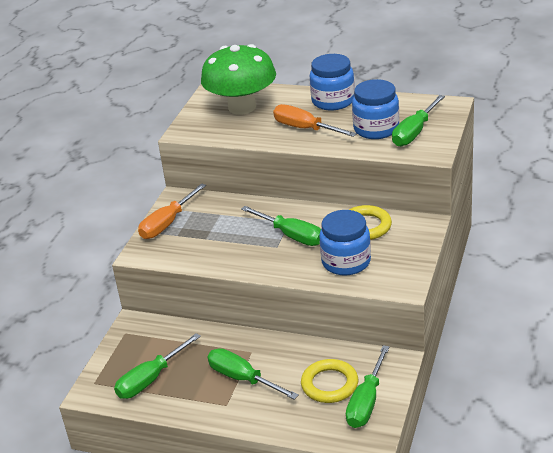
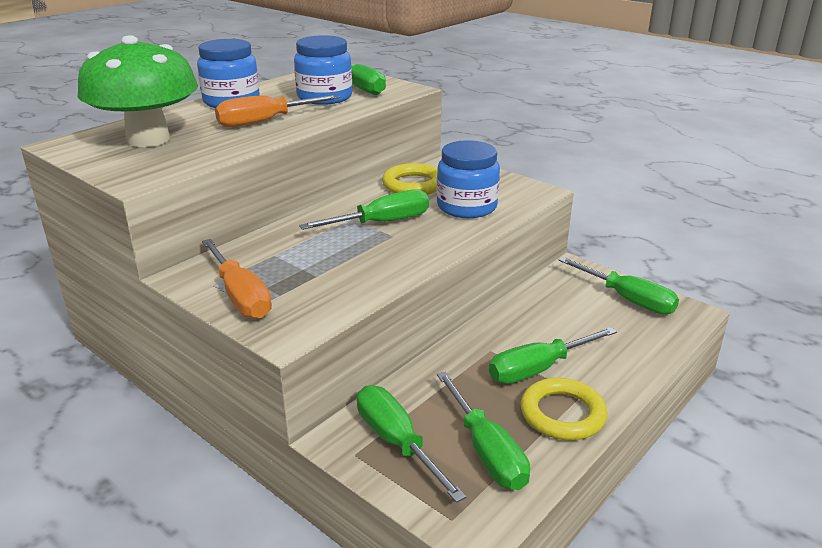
camera: 70 degrees left, 5 degrees down
yellow ring [301,359,358,403] -> yellow ring moved to [521,378,608,440]
none -> green screwdriver [357,385,466,503]

